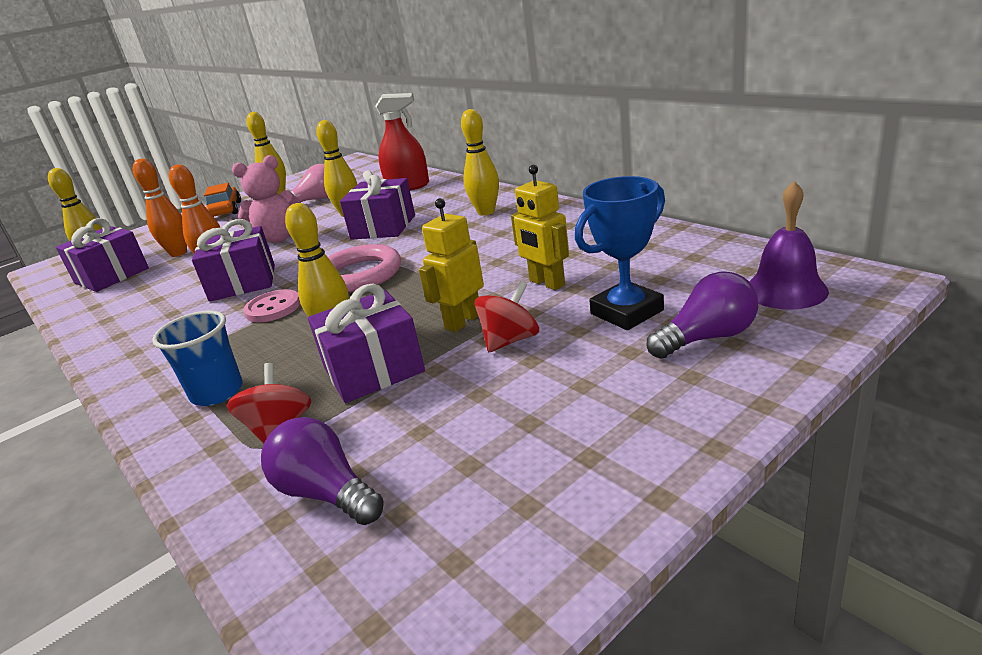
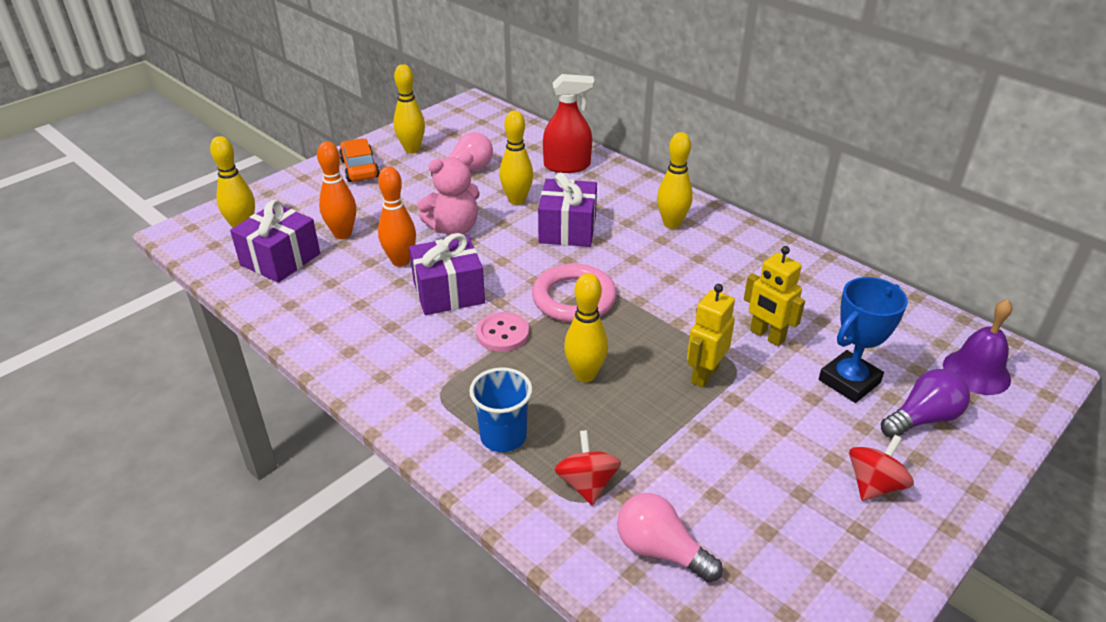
camera: 10 degrees left, 10 degrees up
purple light bulb [261,417,384,525] -> pink light bulb [617,493,723,582]
purple gift [308,284,425,403] -> none
red spinning top [475,281,539,352] -> red spinning top moved to [849,435,914,501]

